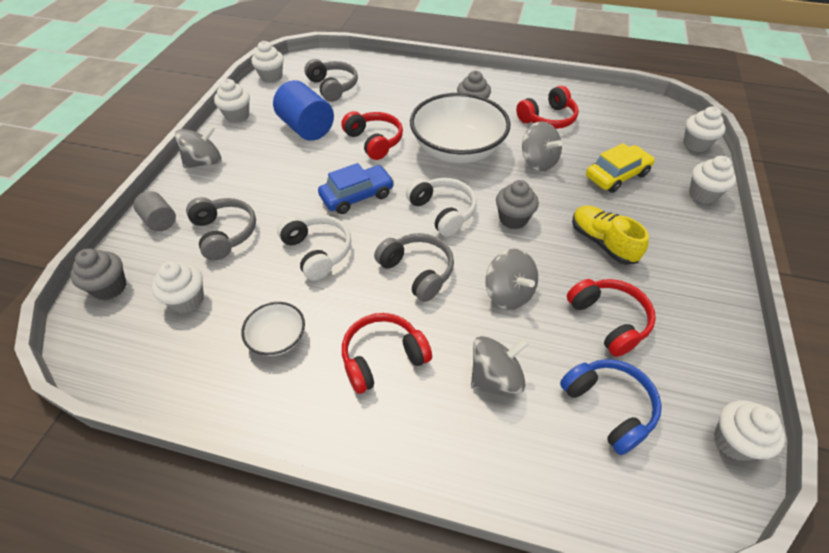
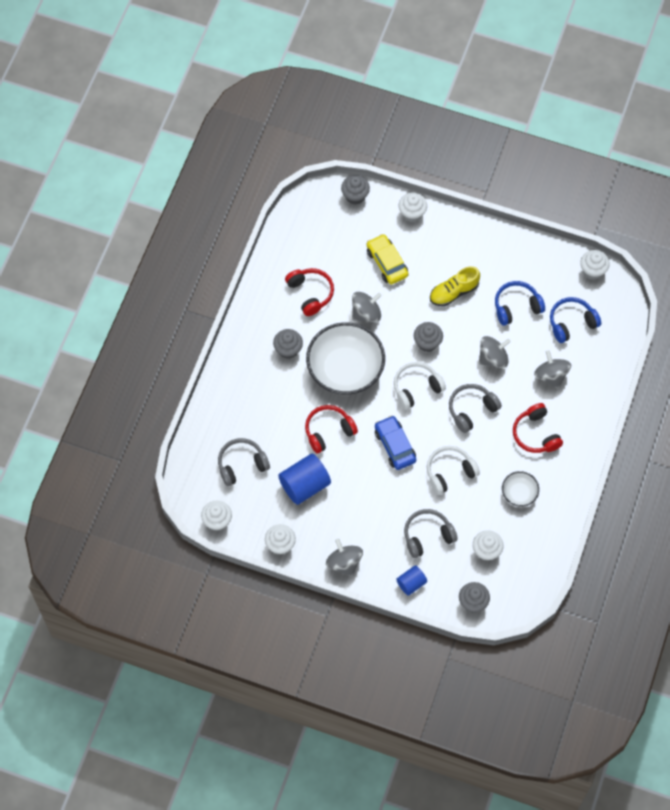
camera: 85 degrees left, 15 degrees up
grey cylinder [133,191,176,232] -> blue cylinder [396,565,427,596]
red headphones [567,279,656,357] -> blue headphones [495,281,545,326]
white cupcake [683,106,726,152] -> grey cupcake [341,175,370,205]

